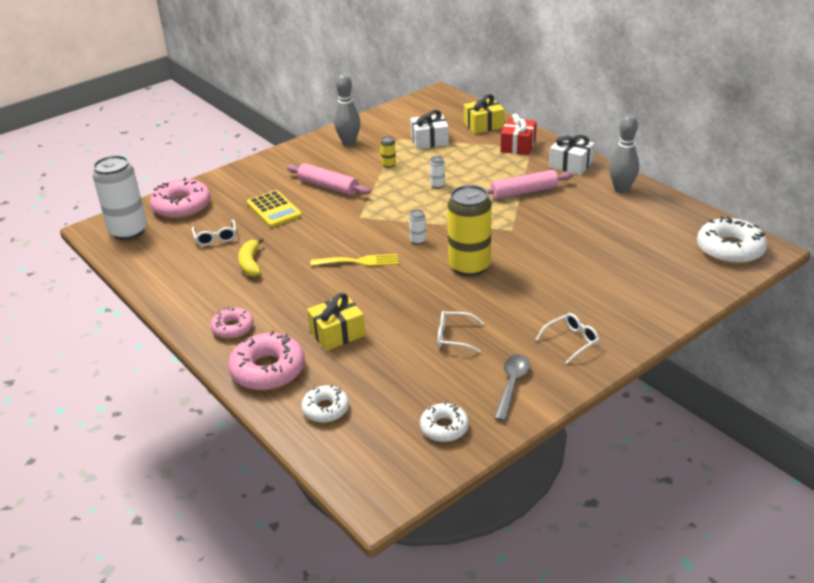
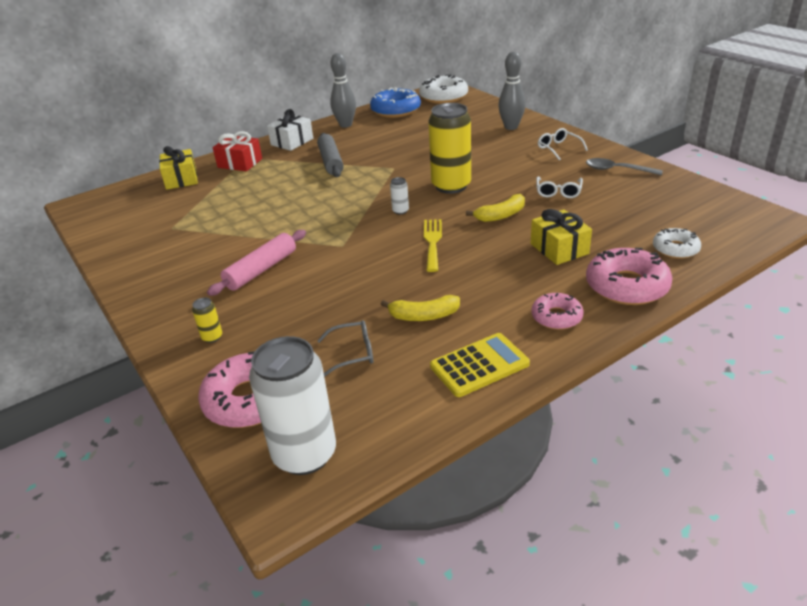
camera: 85 degrees left, 0 degrees up
white glasses [192,219,236,246] -> grey glasses [317,320,373,377]
yellow calculator [247,190,302,228] -> yellow calculator moved to [430,333,530,397]
grey bowling pin [334,74,360,146] -> grey bowling pin moved to [498,52,526,130]
yellow can [380,136,396,168] -> yellow can moved to [192,298,222,343]
white gift [410,110,449,149] -> none
white donut [420,402,469,442] -> none
white can [429,156,445,188] -> none
pink rolling pin [486,170,573,200] -> grey rolling pin [317,133,344,177]
none -> blue donut [370,87,421,118]
none -> yellow banana [466,194,525,222]

